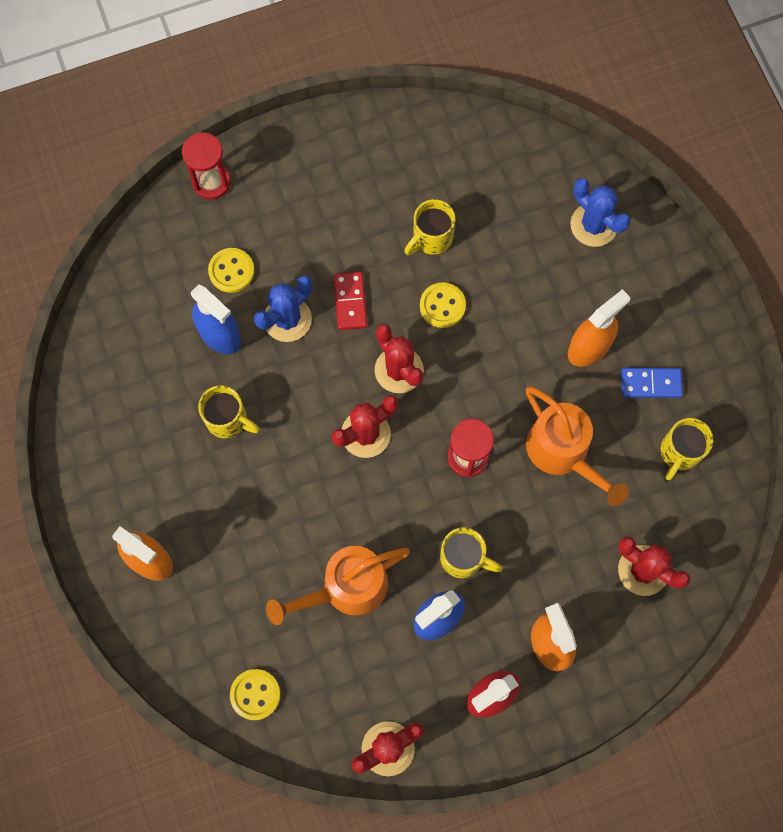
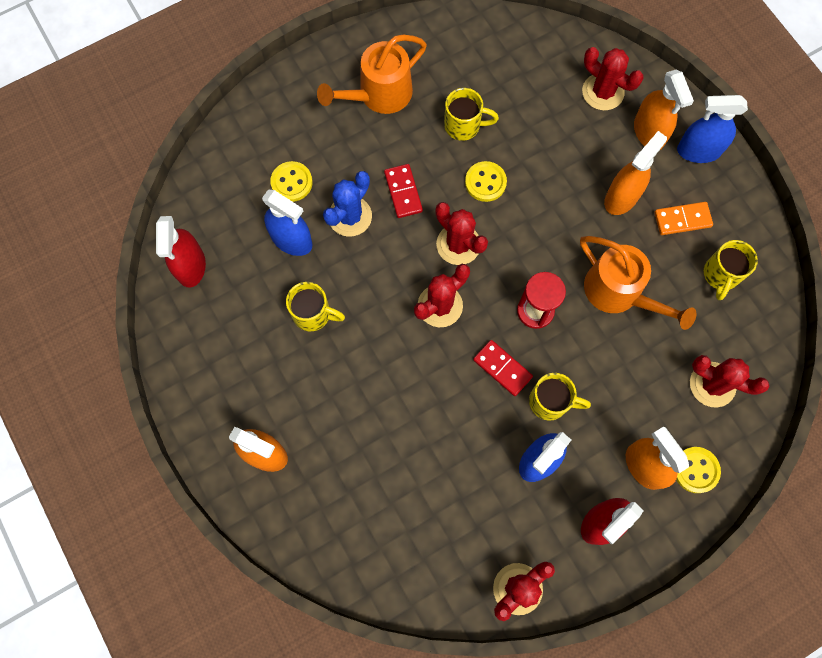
camera: 10 degrees left, 0 degrees up
red hourglass [182,132,231,199] -> none
yellow button [230,669,280,720] -> yellow button moved to [676,447,721,493]
orange watering can [266,546,410,625] -> orange watering can moved to [317,35,427,114]
yellow mug [404,199,455,255] -> yellow mug turned 120 degrees counterclockwise [444,88,499,141]
blue cactus [570,178,631,247] -> red cactus [582,47,643,110]
blue domino [621,368,683,398] -> orange domino [654,202,713,235]
none -> red spray bottle [156,216,206,288]
none -> red domino [473,340,533,396]
none -> orange spray bottle [634,70,694,150]
none -> blue spray bottle [677,95,748,163]

